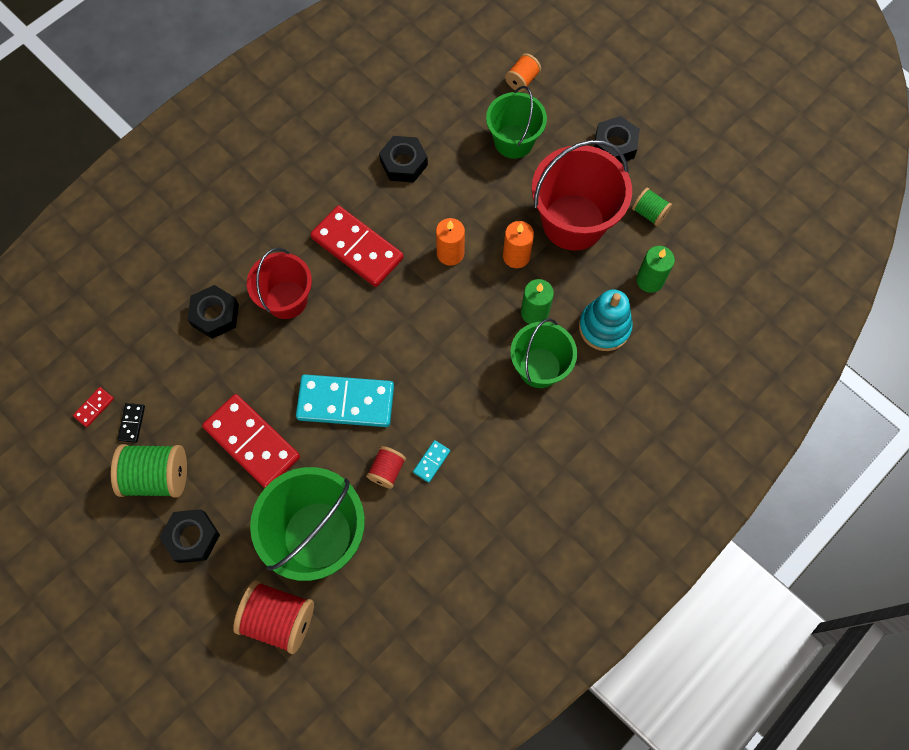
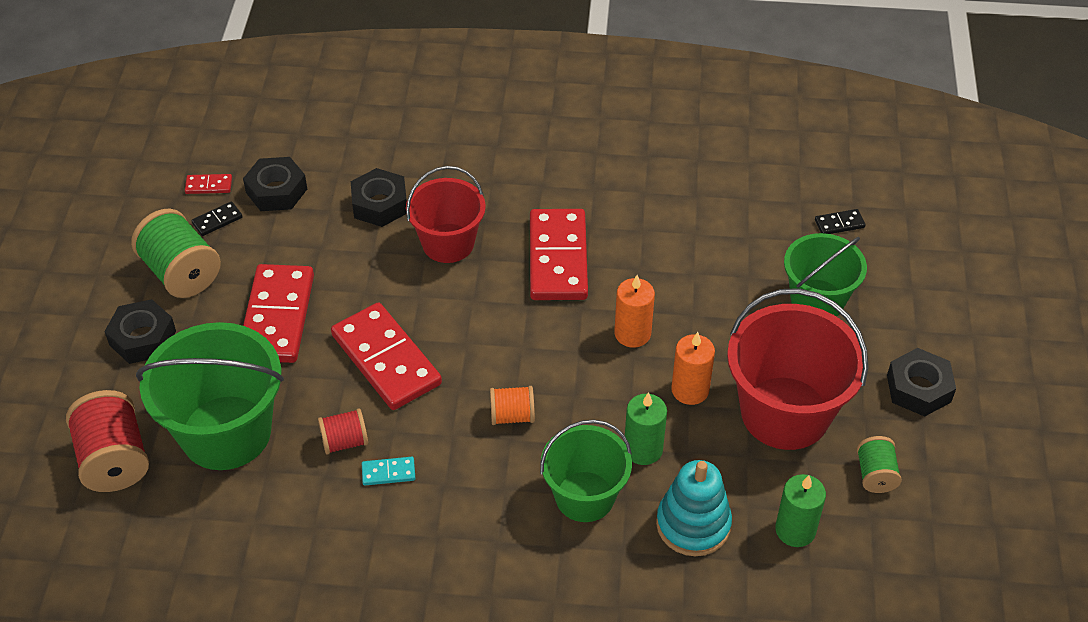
camera: 50 degrees right, 20 degrees down
turquoise domino [296,374,394,427] -> red domino [331,302,442,410]
black nut [379,136,428,183] -> black nut moved to [243,157,307,211]
orange spool [505,53,541,92] -> orange spool moved to [490,386,535,425]
none -> black domino [815,209,866,234]

